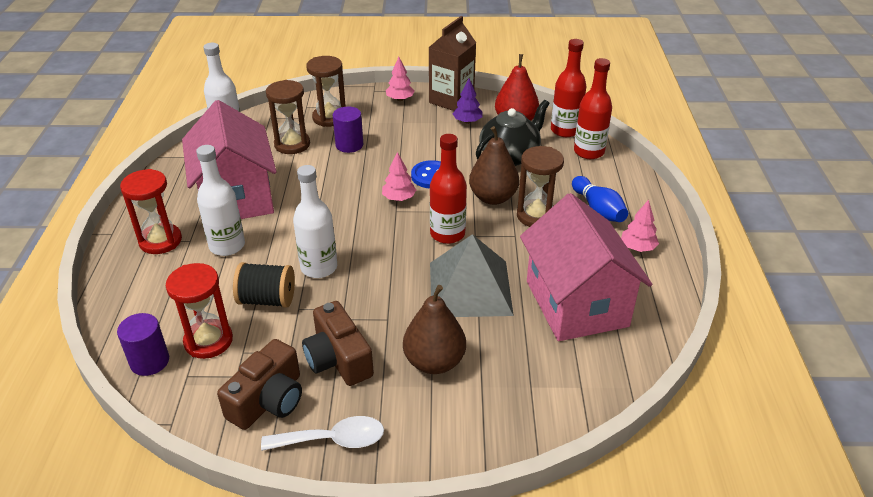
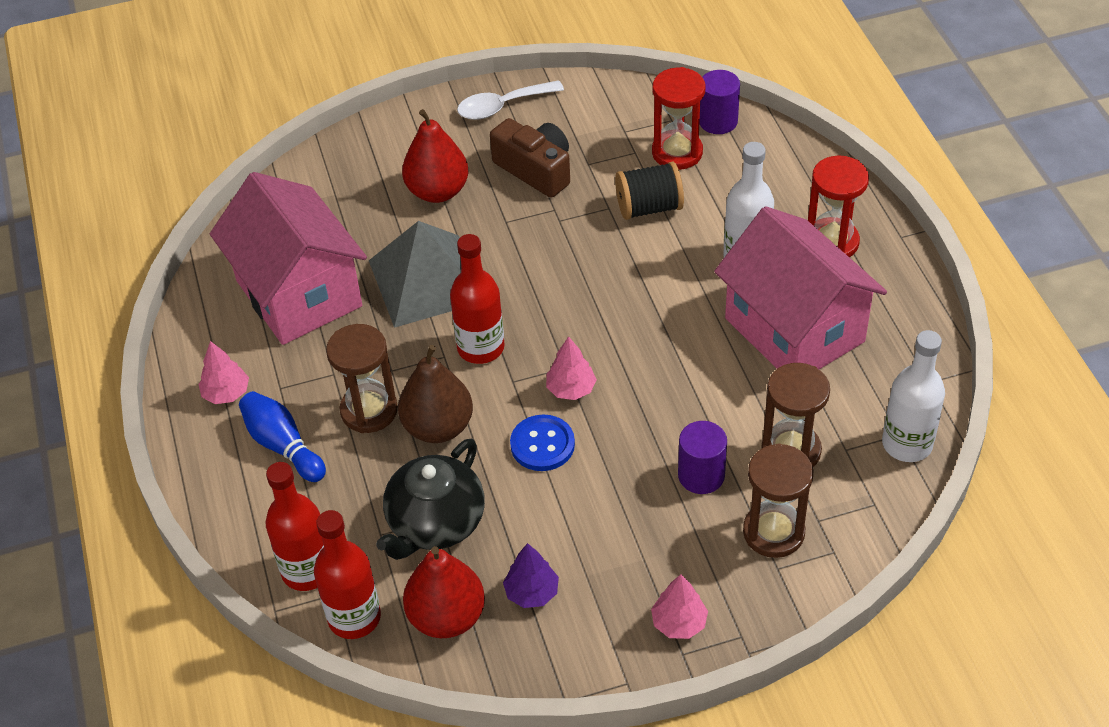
camera: 165 degrees right, 10 degrees up
brown camera [217,339,302,430] -> none
white bottle [293,165,337,278] -> none
brown pear [403,285,466,374] -> red pear [402,109,468,203]
brown carton [429,16,476,111] -> none

